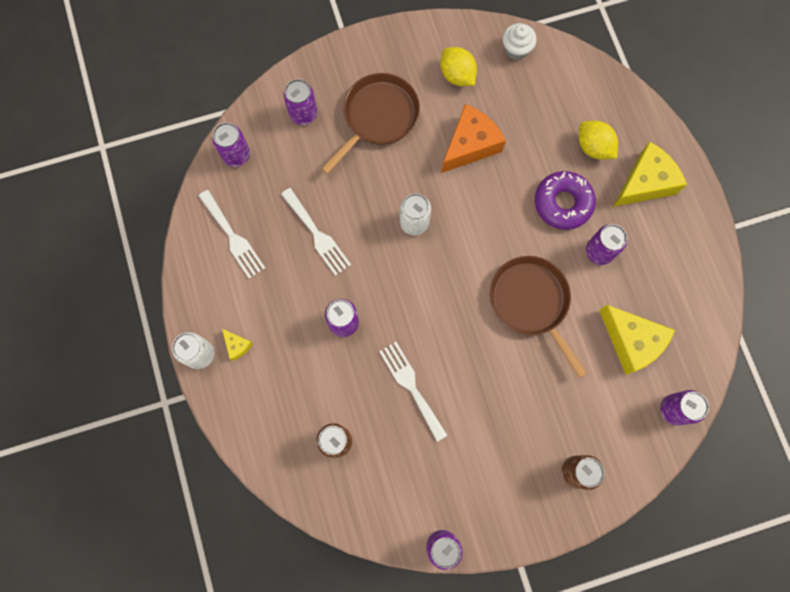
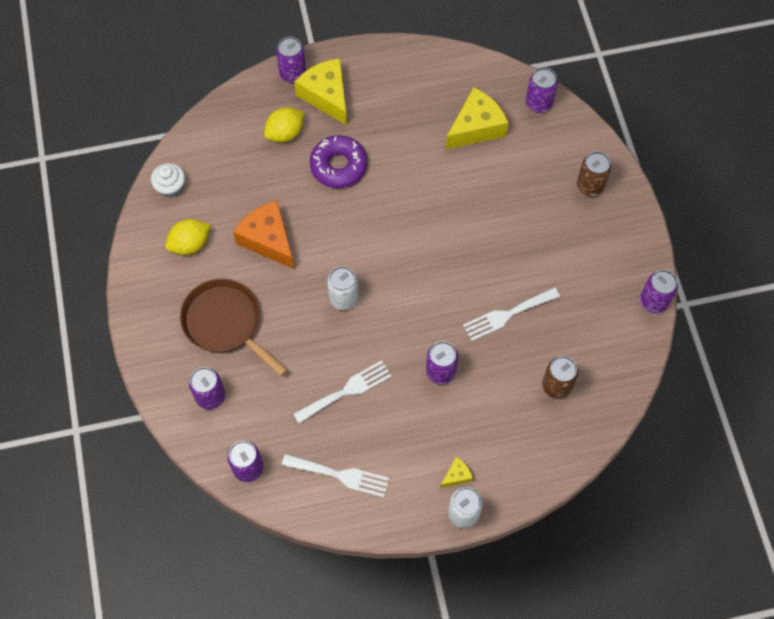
camera: 85 degrees left, 10 degrees down
white fork [199,190,265,279] -> white fork turned 45 degrees clockwise [282,454,389,498]
brown pan [490,256,587,378] -> none
purple can [586,224,627,265] -> purple can moved to [276,37,306,83]

